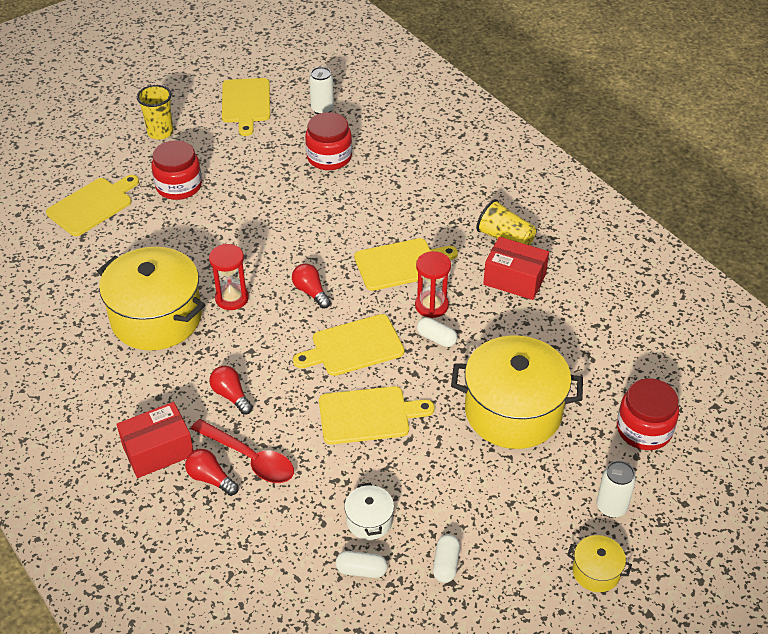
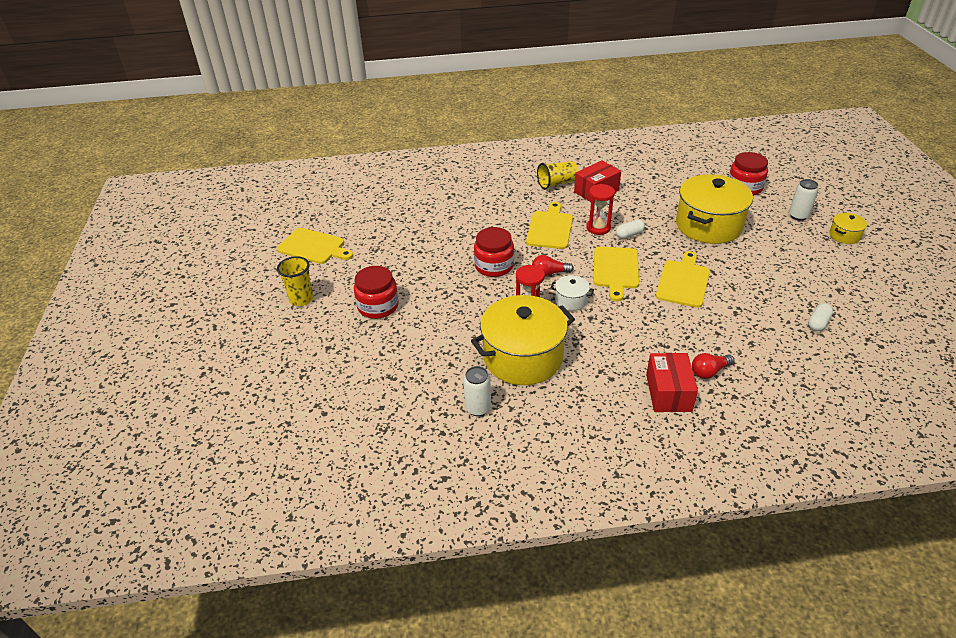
camera: 60 degrees left, 5 degrees down
yellow cutting board [46,175,139,236] -> none
red spoon [191,419,294,483] -> none
red light bulb [210,366,253,415] -> none
red jar [305,112,352,170] -> red jar moved to [474,227,514,277]
white can [309,67,334,114] -> white can moved to [464,366,491,416]
white pot [344,483,394,540] -> white pot moved to [551,275,594,311]
white capsule [433,534,460,583] -> none

